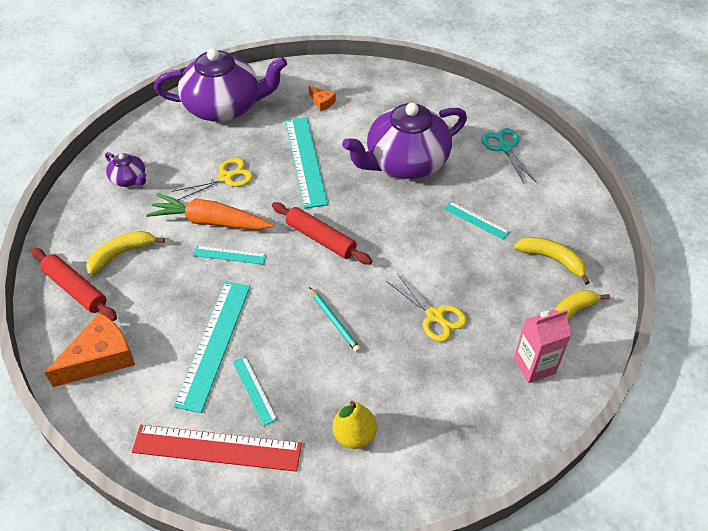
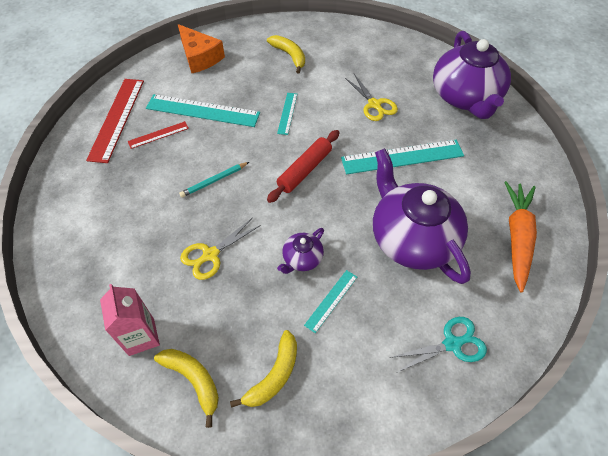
camera: 90 degrees right, 5 degrees up
red rolling pin [31,248,117,321] -> none
purple teapot [105,152,146,187] -> purple teapot moved to [277,228,324,274]
orange carrot [146,193,274,230] -> orange carrot moved to [504,181,537,292]
turquoise ruler [233,356,277,426] -> red ruler [128,121,189,149]
orange cheese [309,86,336,112] -> none
yellow pear [333,401,377,449] -> none

